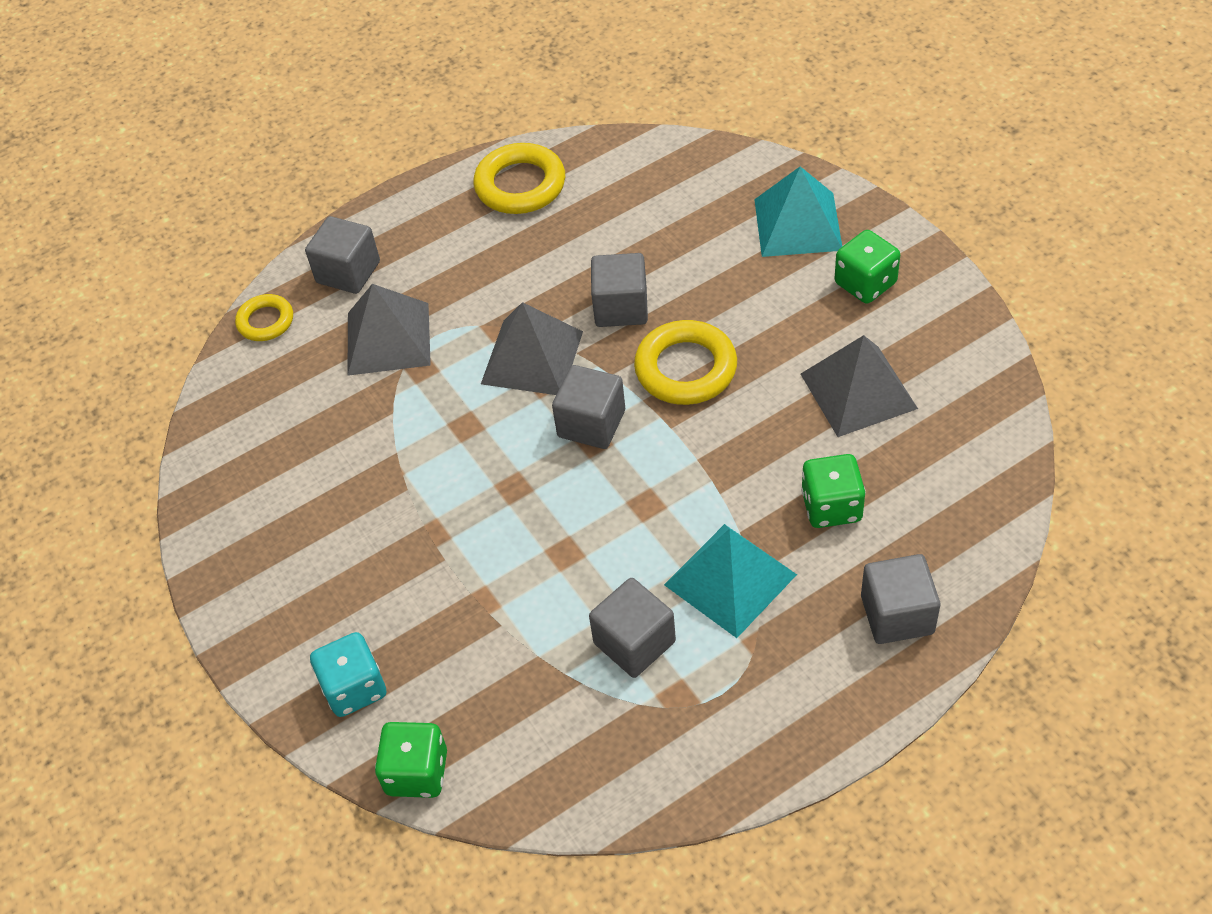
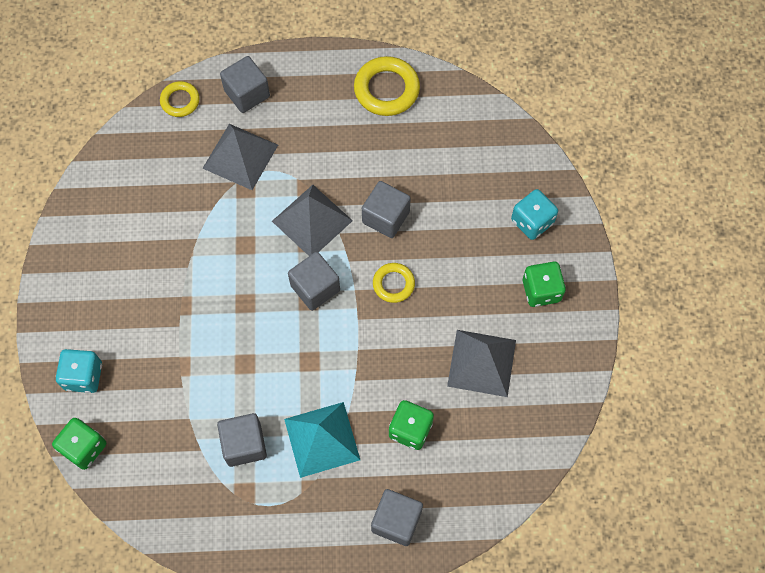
camera: 25 degrees right, 15 degrees up
yellow ring [634,320,737,405] -> yellow ring [373,263,415,303], size x0.60
turquoise pyramid [754,166,842,257] -> turquoise dice [511,189,558,240]

